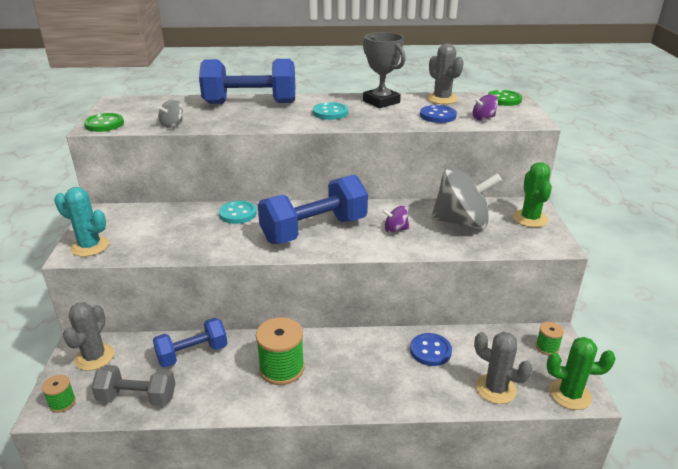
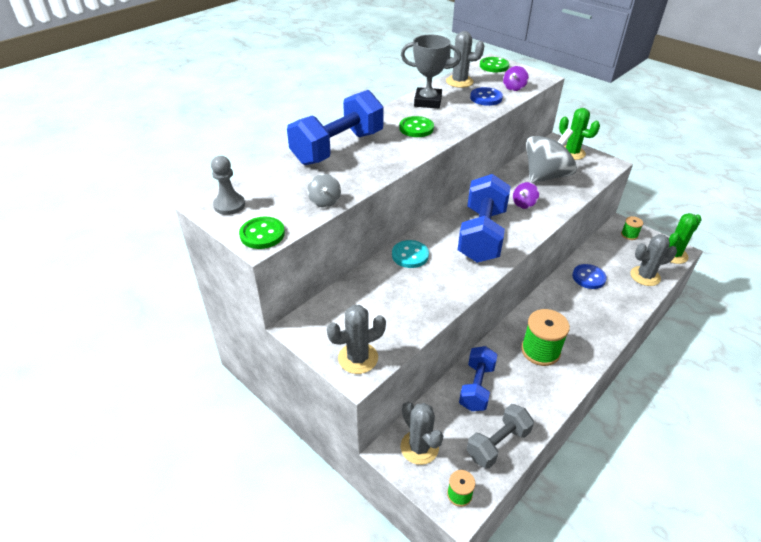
camera: 45 degrees left, 10 degrees up
turquoise cactus [54,187,109,257] -> grey cactus [327,305,386,374]
turquoise button [313,102,348,120] -> green button [399,116,434,137]
none -> grey pawn [211,156,245,215]

